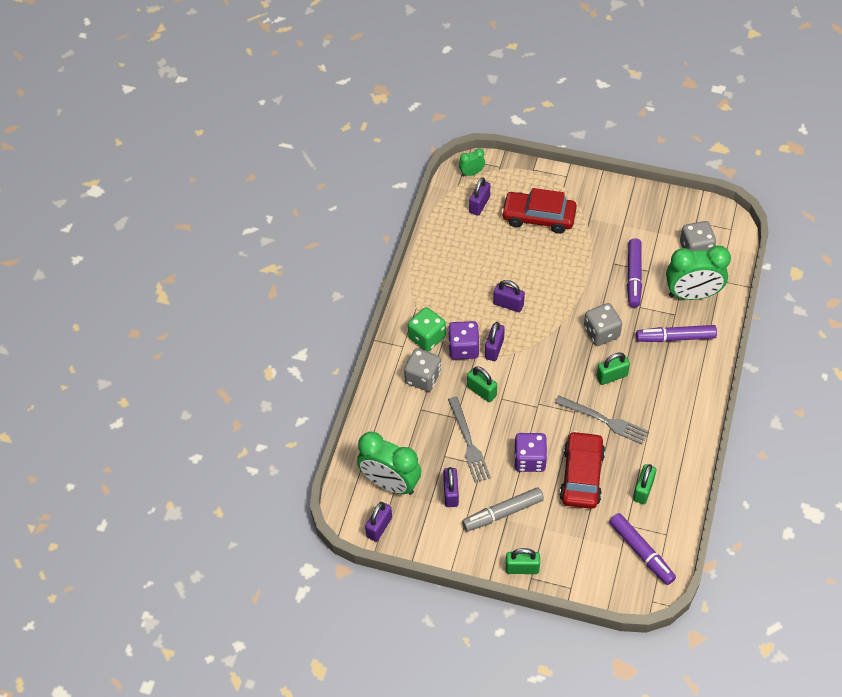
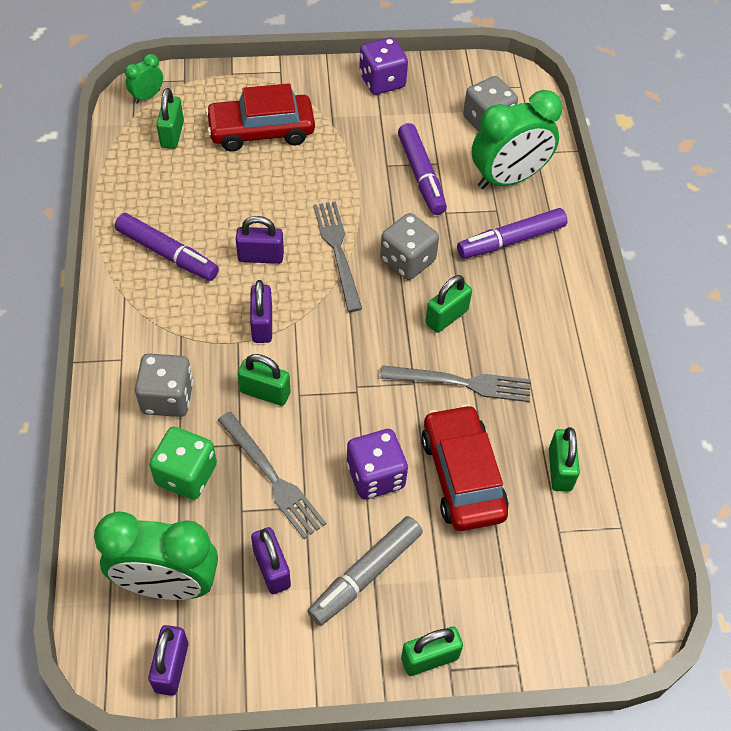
camera: 25 degrees left, 0 degrees up
green dice [408,307,446,351] -> green dice moved to [149,427,217,500]
purple dice [448,321,480,359] -> purple dice moved to [359,37,408,95]
purple padlock [469,177,490,216] -> green padlock [156,88,184,149]
purple marker [609,513,676,585] -> purple marker moved to [115,213,219,281]
none -> grey fork [313,201,362,312]

